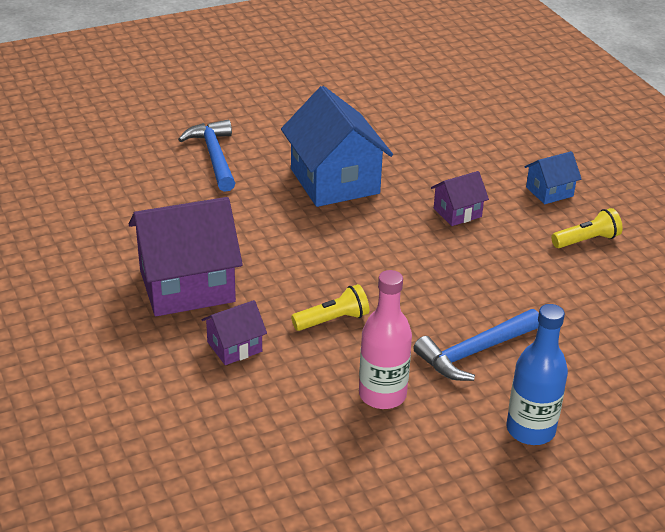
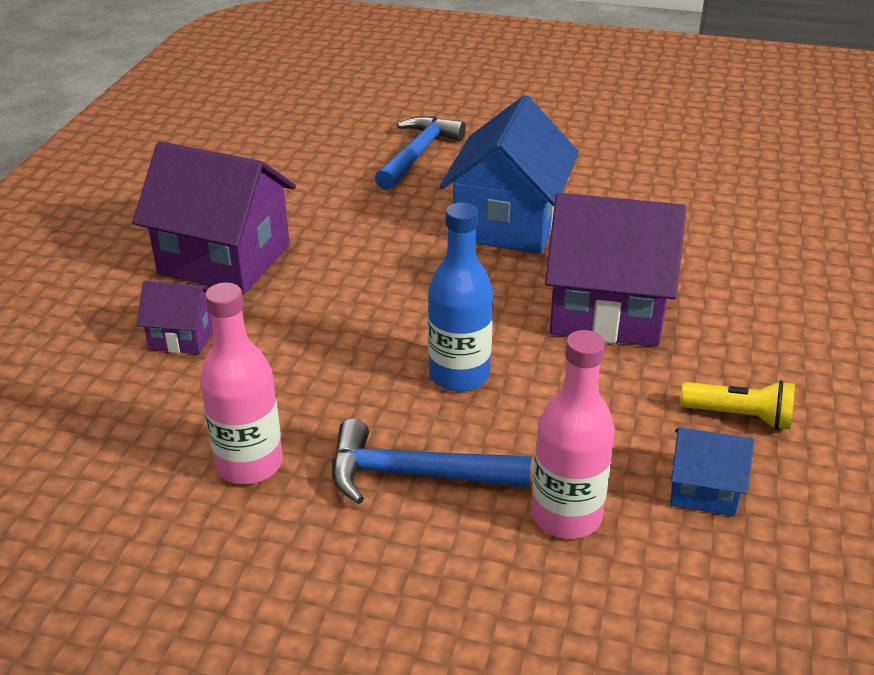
camera: 40 degrees right, 0 degrees up
yellow flashlight [291,284,369,331] -> none
purple house [431,171,489,226] -> purple house [545,193,686,347], size x2.05
blue bottle [506,304,568,445] -> blue bottle moved to [428,202,493,392]
blue house [524,151,581,204] -> blue house moved to [670,427,754,516]
none -> pink bottle [532,330,615,539]

